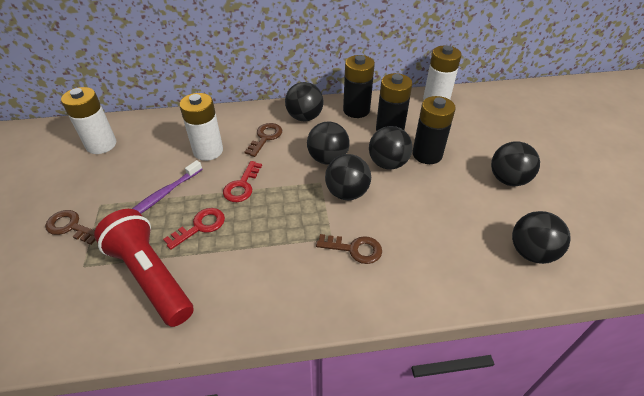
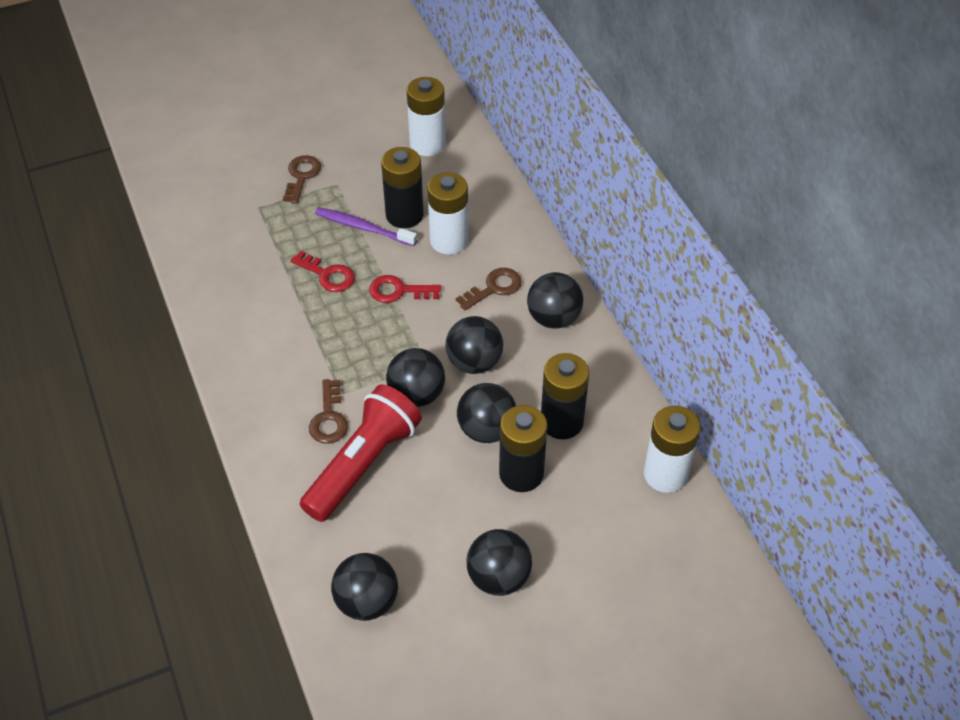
camera: 75 degrees right, 5 degrees up
red flashlight [94,209,194,327] -> red flashlight moved to [300,384,422,522]
brown key [244,123,282,157] -> brown key turned 45 degrees counterclockwise [456,268,522,310]
black battery [343,55,375,118] -> black battery moved to [381,147,424,228]

